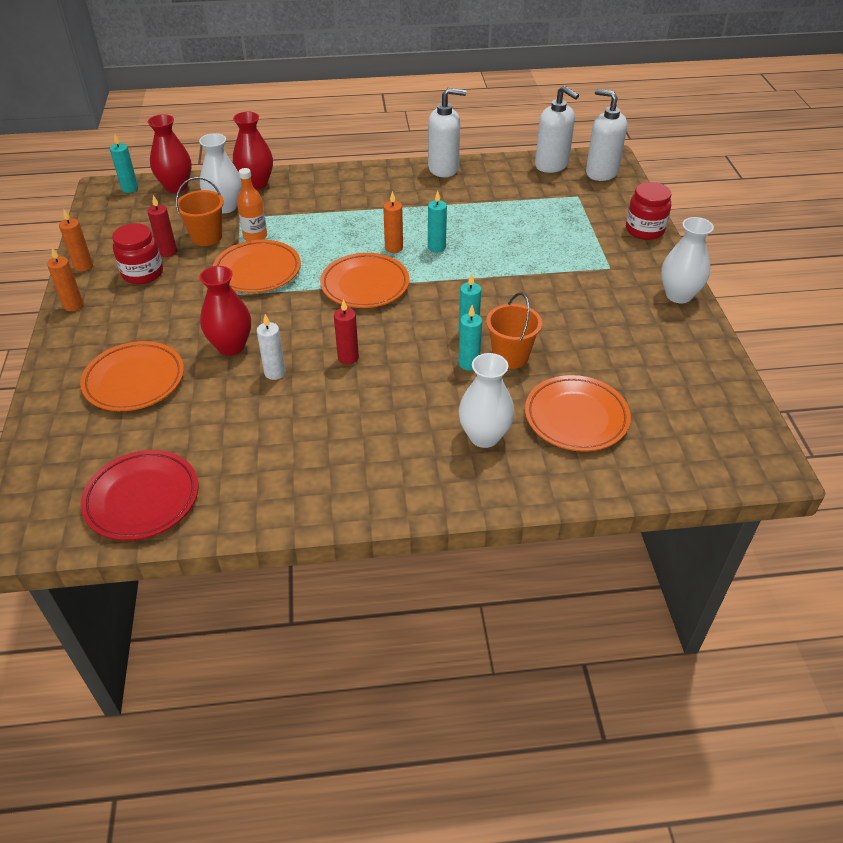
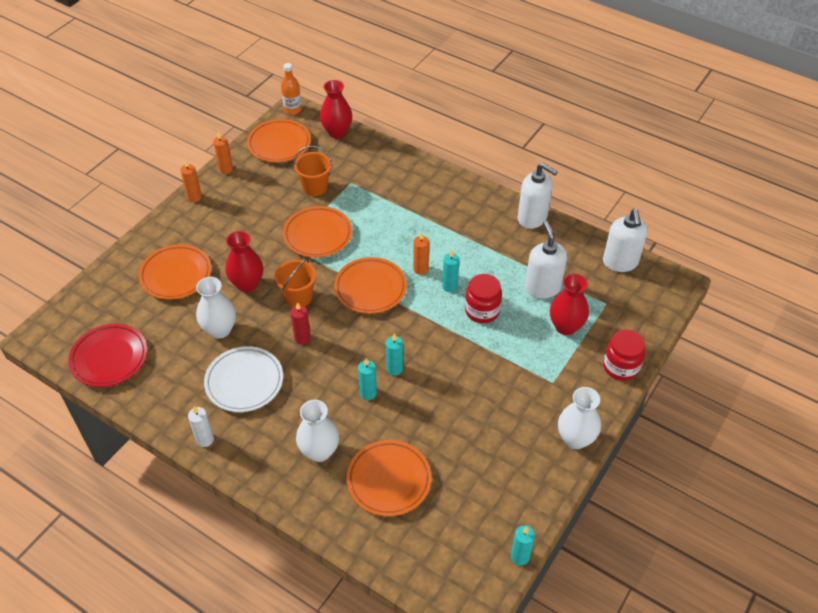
camera: 40 degrees right, 5 degrees up
turquoise candle [110,133,138,193] -> turquoise candle moved to [511,525,535,565]
red jar [112,223,163,284] -> red jar moved to [465,274,502,323]
red candle [147,195,177,257] -> none
white vase [199,133,242,213] -> white vase moved to [196,277,236,339]
red vase [233,112,273,190] -> red vase moved to [550,274,589,335]
orange bottle [237,168,267,241] -> orange bottle moved to [281,63,302,115]
white candle [257,314,286,380] -> white candle moved to [188,406,214,447]
orange bucket [486,293,542,369] -> orange bucket moved to [274,258,316,307]
white soap dispenser [586,89,627,181] -> white soap dispenser moved to [525,221,567,299]
none -> white plate [204,346,283,412]
none -> orange plate [247,119,311,163]

